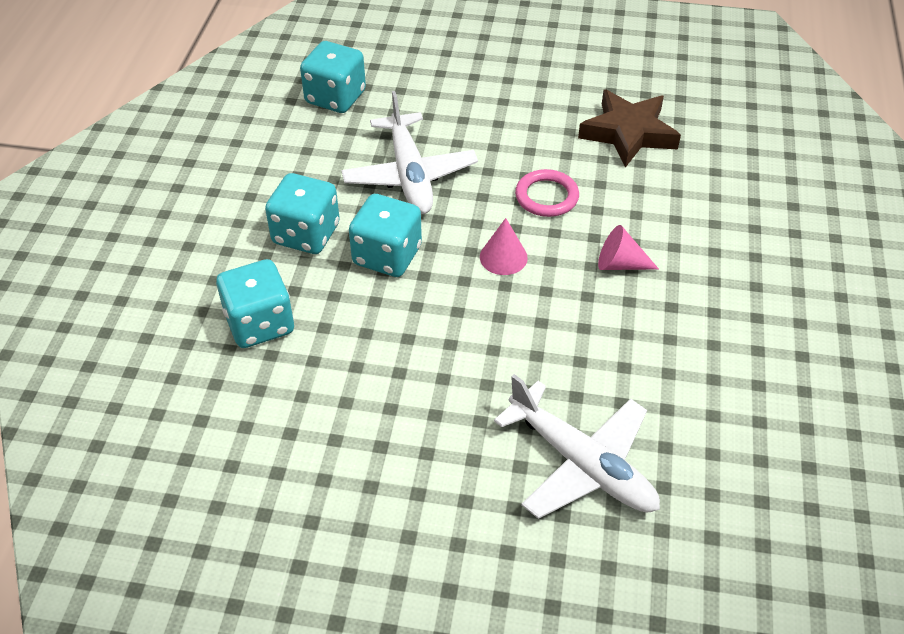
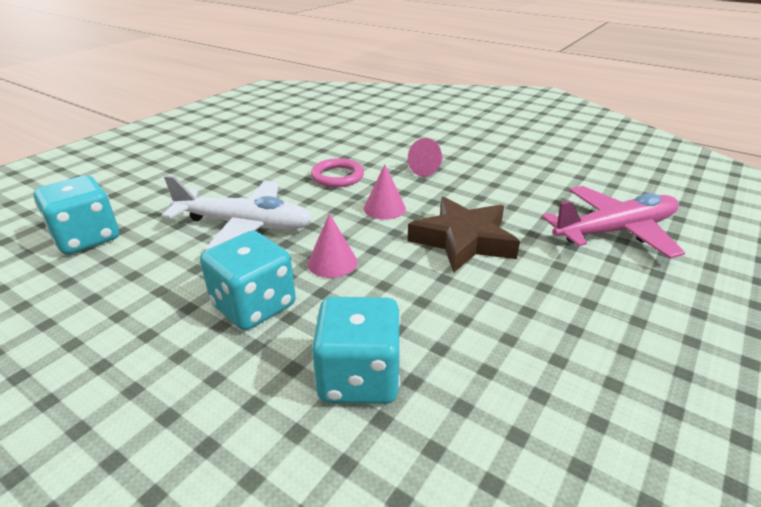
camera: 65 degrees left, 15 degrees down
turquoise dice [349,194,422,277] -> pink cone [308,213,357,278]
white plane [494,374,660,519] -> pink plane [542,186,685,259]
brown star [578,90,681,168] -> brown star moved to [407,197,520,273]

